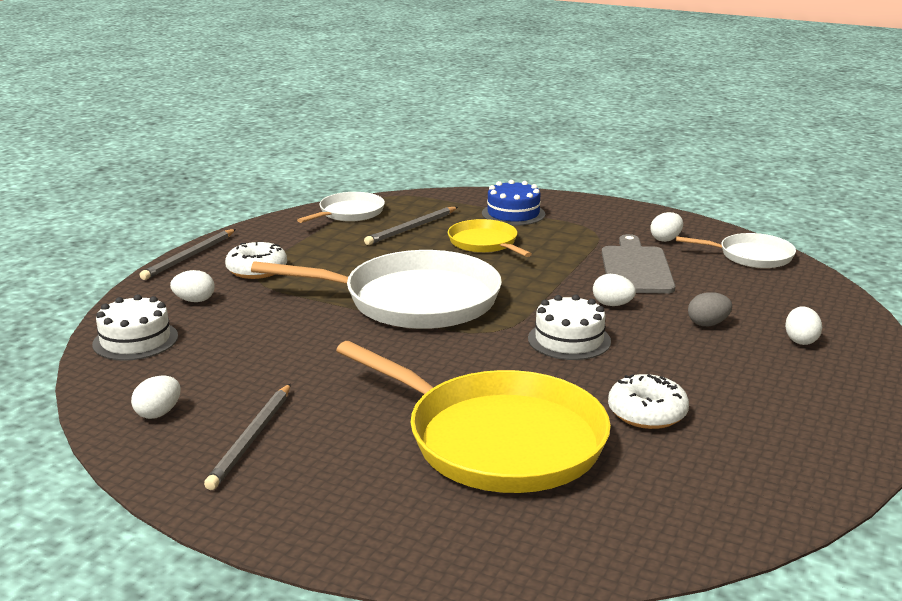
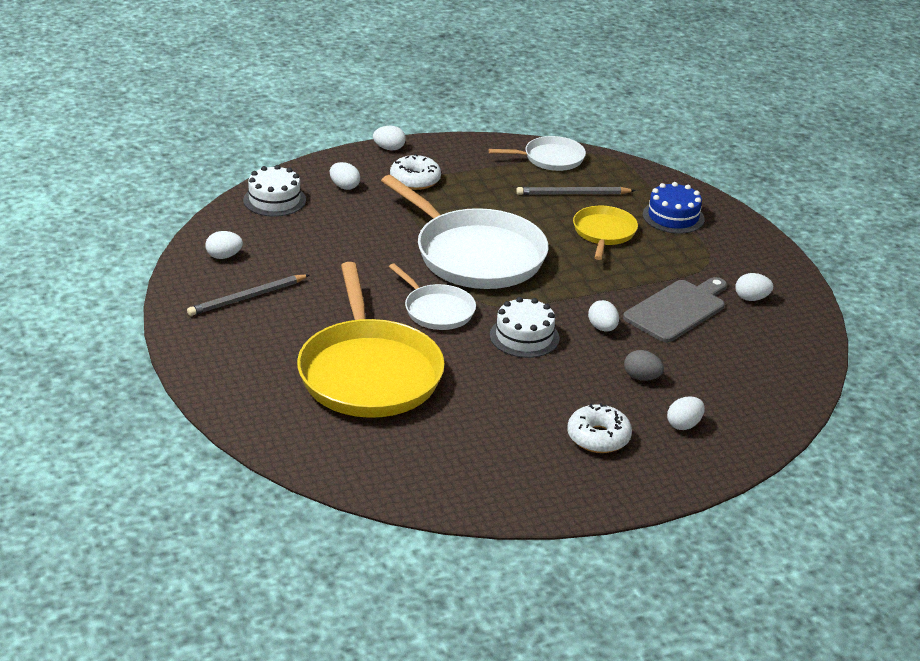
camera: 40 degrees right, 10 degrees up
grey pencil [140,229,236,280] -> white egg [373,126,406,150]
white donut [608,374,689,429] -> white donut moved to [567,403,632,453]
white pan [676,233,796,268] -> white pan moved to [389,263,476,330]

